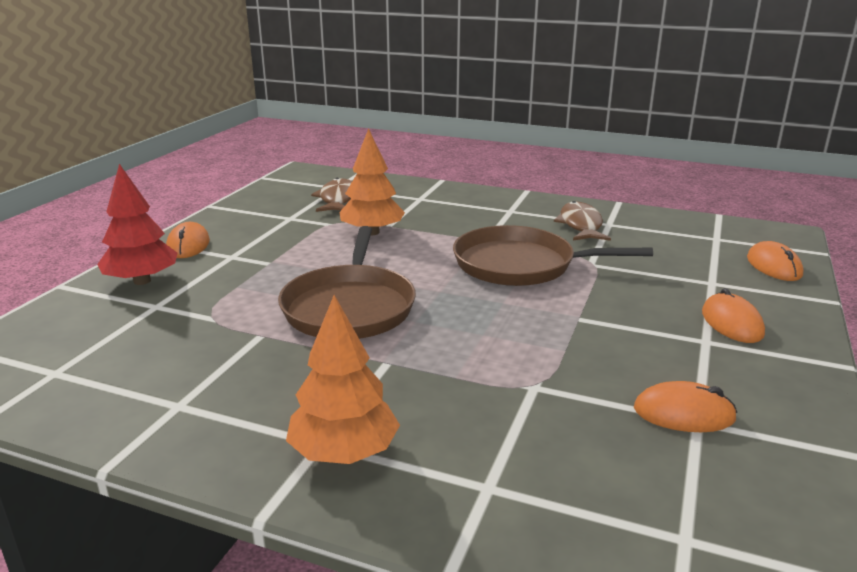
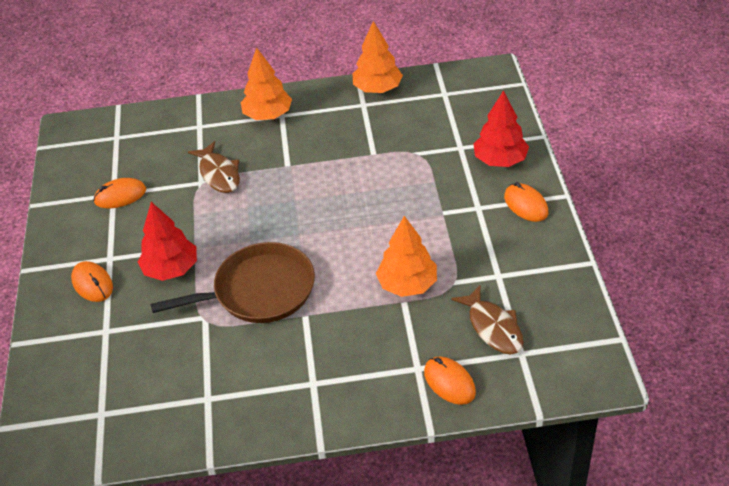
camera: 155 degrees right, 20 degrees up
brown pan [278,226,416,339] -> none
brown fish [554,201,611,241] -> brown fish moved to [188,141,240,193]
orange mouse [747,241,804,281] -> orange mouse moved to [424,356,476,405]
none -> red tree [138,202,197,281]
none -> orange tree [353,21,403,93]

